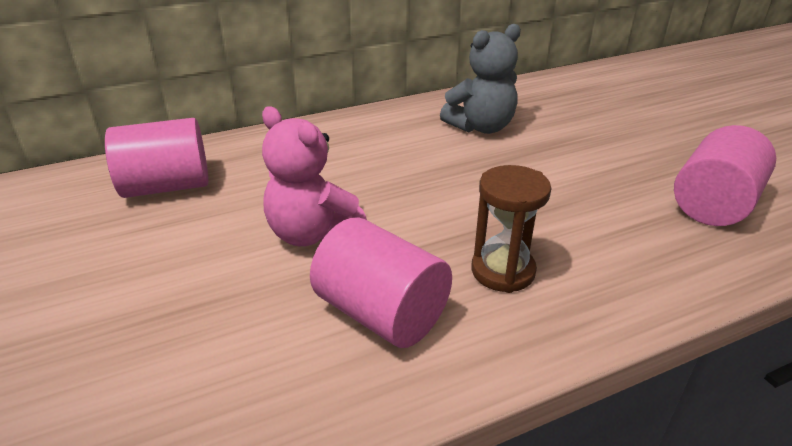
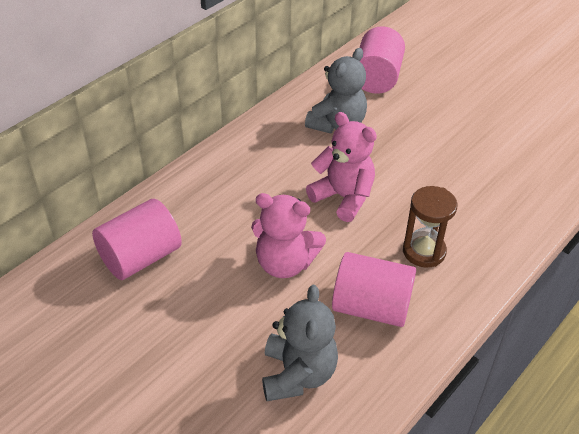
camera: 25 degrees left, 10 degrees up
pink cylinder [674,125,776,226] -> pink cylinder moved to [359,26,405,94]
none -> grey teddy bear [262,285,338,401]
none -> pink teddy bear [306,112,377,222]

